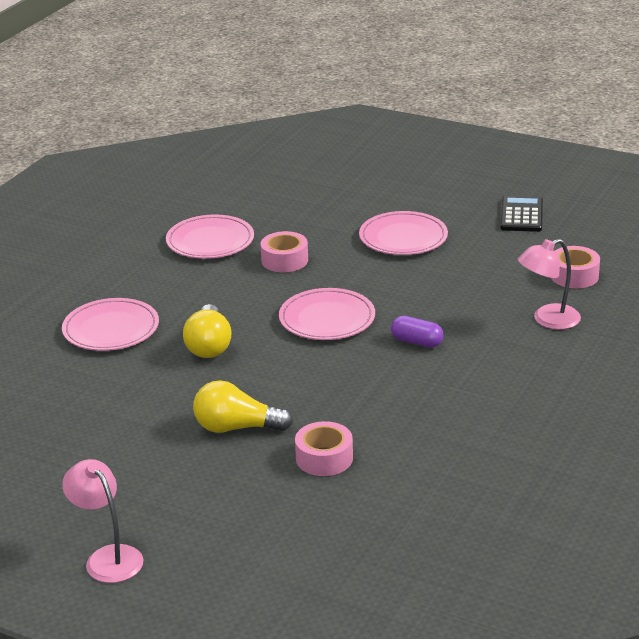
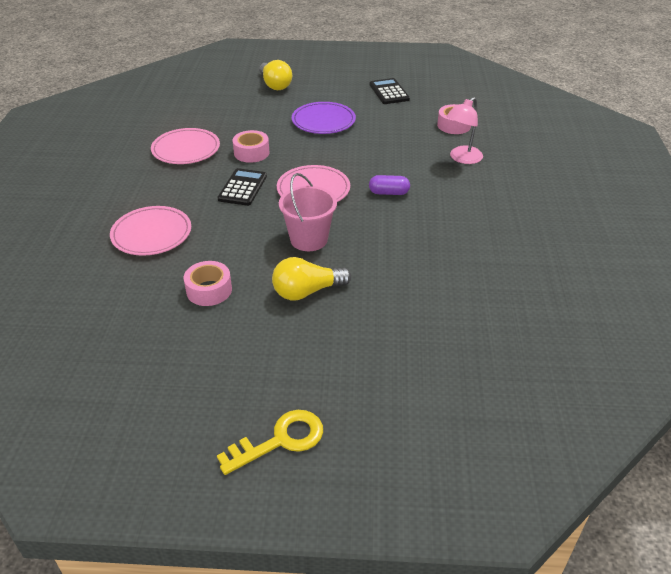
camera: 25 degrees left, 10 degrees up
pink lamp [62,459,144,583] -> yellow key [217,410,323,475]
yellow light bulb [183,304,232,358] -> yellow light bulb moved to [259,60,292,90]
pink tape [295,421,353,476] -> pink tape moved to [184,261,232,306]
pink plate [359,211,448,255] -> purple plate [292,102,356,134]
none -> black calculator [217,168,267,206]
none -> pink bucket [279,173,337,251]

